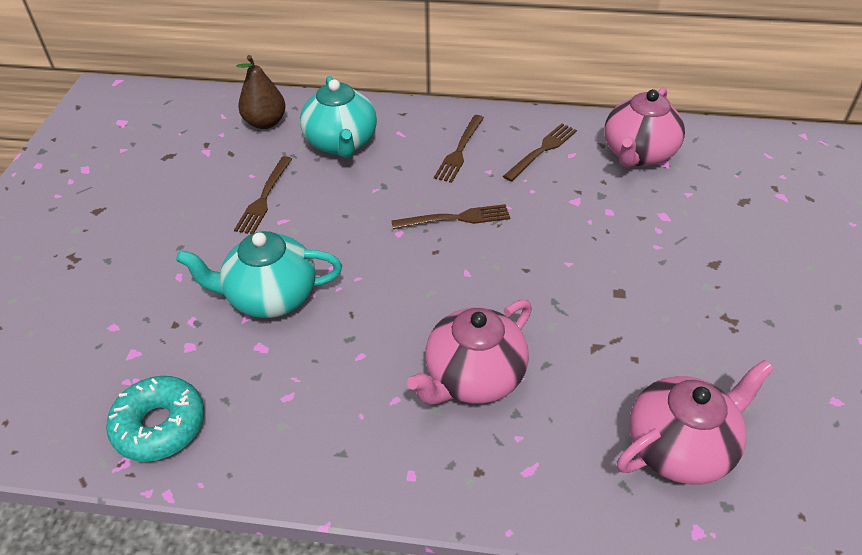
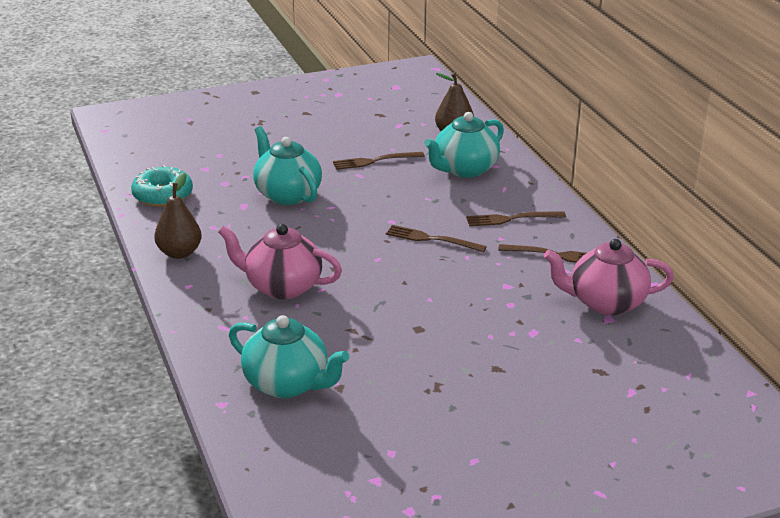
camera: 60 degrees right, 15 degrees down
brown fork [392,204,510,229] -> brown fork turned 150 degrees clockwise [386,225,487,252]
pink teapot [617,359,774,485] -> turquoise teapot [229,315,349,398]
none -> brown pear [154,172,202,259]

